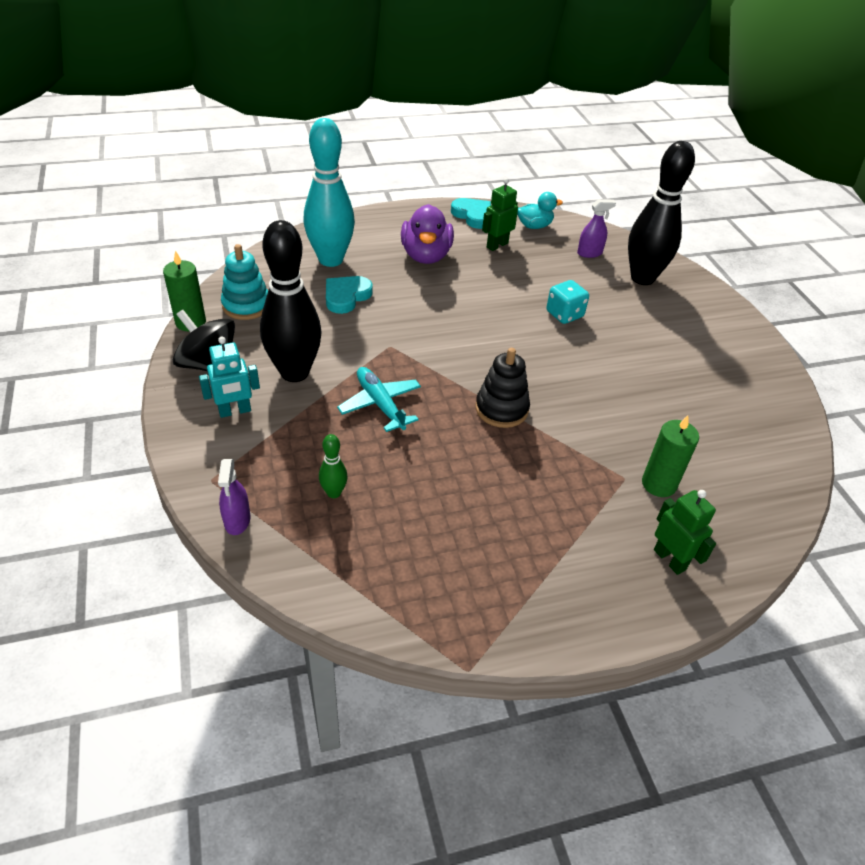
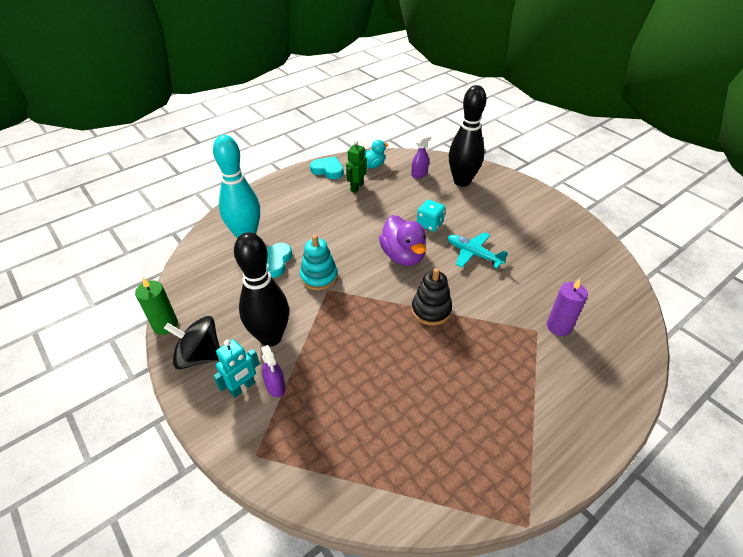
camera: 20 degrees left, 0 degrees up
purple spray bottle [218,459,250,535] -> purple spray bottle moved to [261,345,286,397]
turquoise stacking toy [221,244,268,320] -> turquoise stacking toy moved to [300,235,338,290]
green bowling pin [319,434,348,498] -> none
turquoise plane [337,367,421,432] -> turquoise plane moved to [448,232,508,268]
purple duck [401,204,454,264] -> purple duck moved to [379,215,426,266]
green candle [642,415,699,497] -> purple candle [547,279,588,336]
green robot [654,490,716,575] -> none

